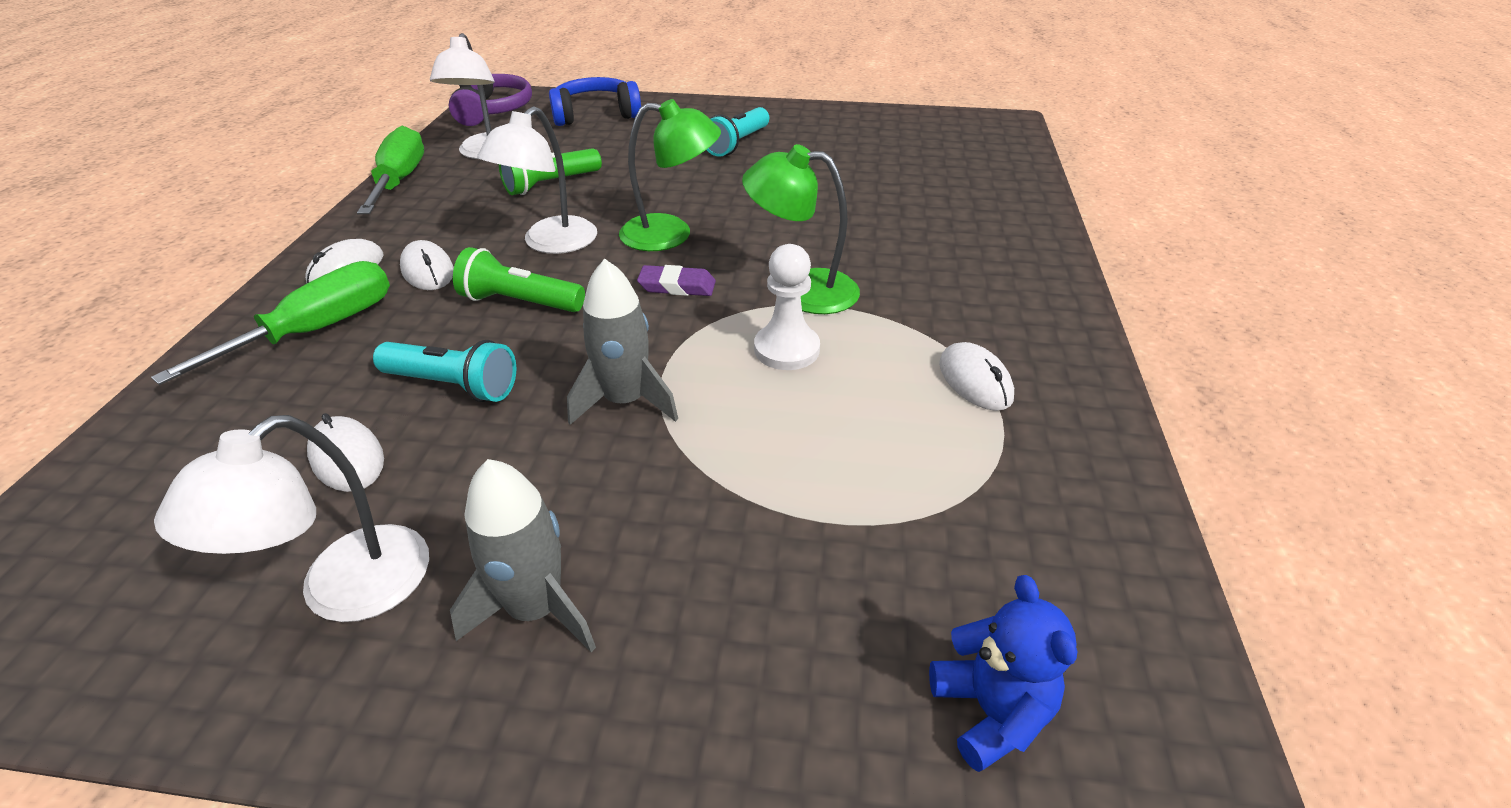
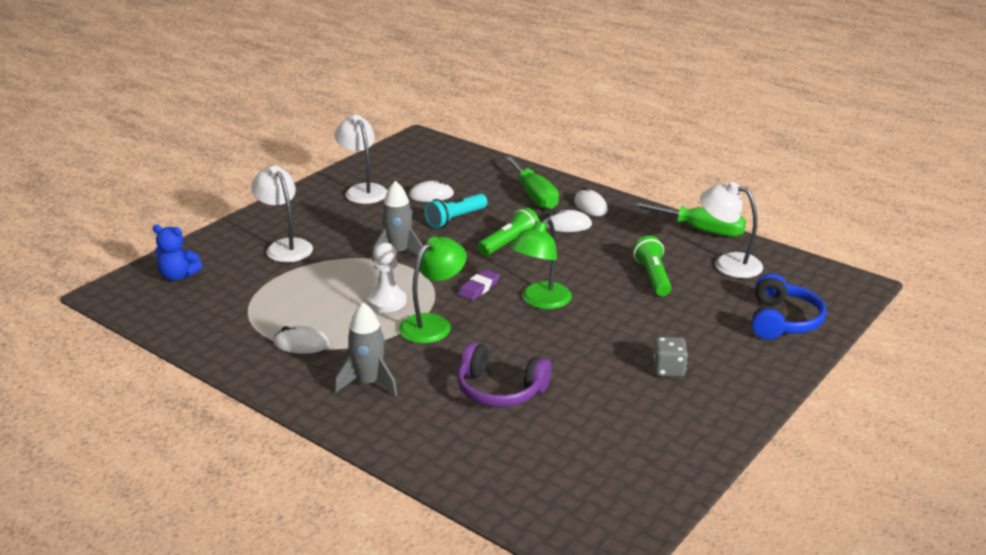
camera: 120 degrees right, 10 degrees down
purple headphones [449,74,532,126] -> purple headphones moved to [458,342,551,407]
grey rocket [450,459,596,652] -> grey rocket moved to [334,302,397,397]
white lamp [477,106,597,254] -> white lamp moved to [251,166,313,262]
turquoise flashlight [707,107,769,157] -> grey dice [653,337,688,377]

